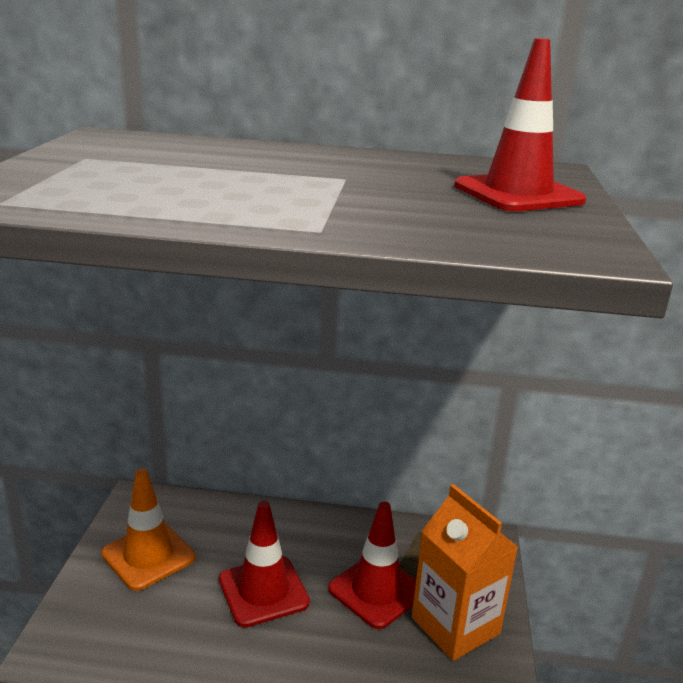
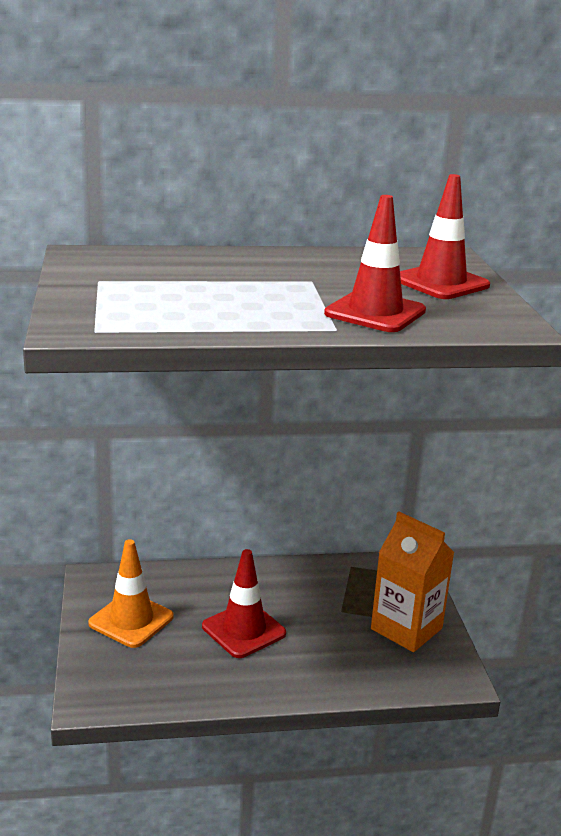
camera: 15 degrees left, 0 degrees up
red traffic cone [328,501,416,629] -> red traffic cone moved to [324,195,426,332]

